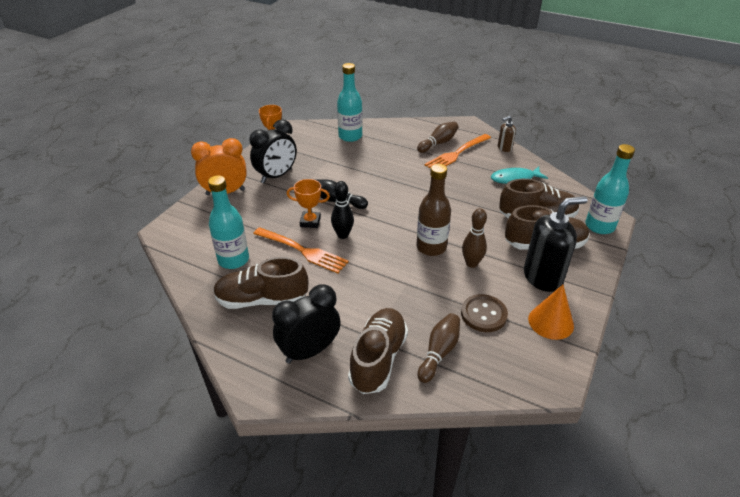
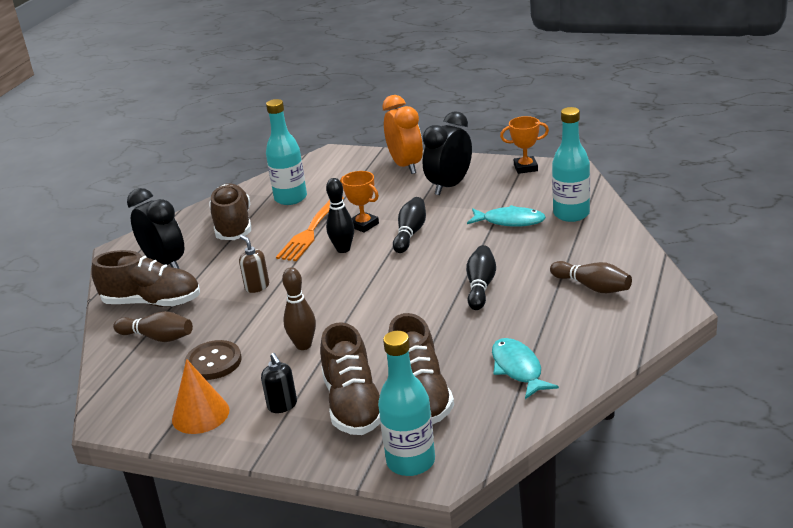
camera: 85 degrees right, 10 degrees down
black clock [249,119,297,183] -> black clock turned 90 degrees clockwise [423,112,472,195]
orange trophy [287,179,330,228] -> orange trophy turned 45 degrees counterclockwise [340,171,379,233]
brown bottle [416,164,451,256] -> none
orange fork [424,134,491,168] -> none
brown soap dispenser [498,116,516,152] -> brown soap dispenser moved to [239,235,269,293]
black soap dispenser [524,196,588,292] -> black soap dispenser [261,353,297,413], size x0.49
none -> black bowling pin [466,245,496,310]
none -> turquoise fish [467,205,546,227]

